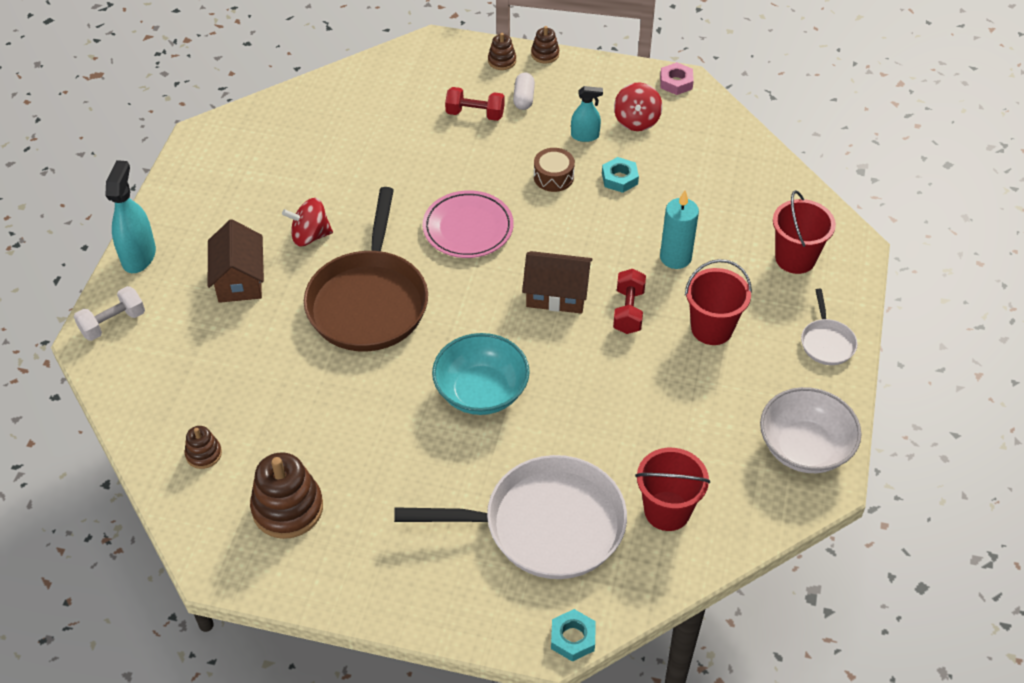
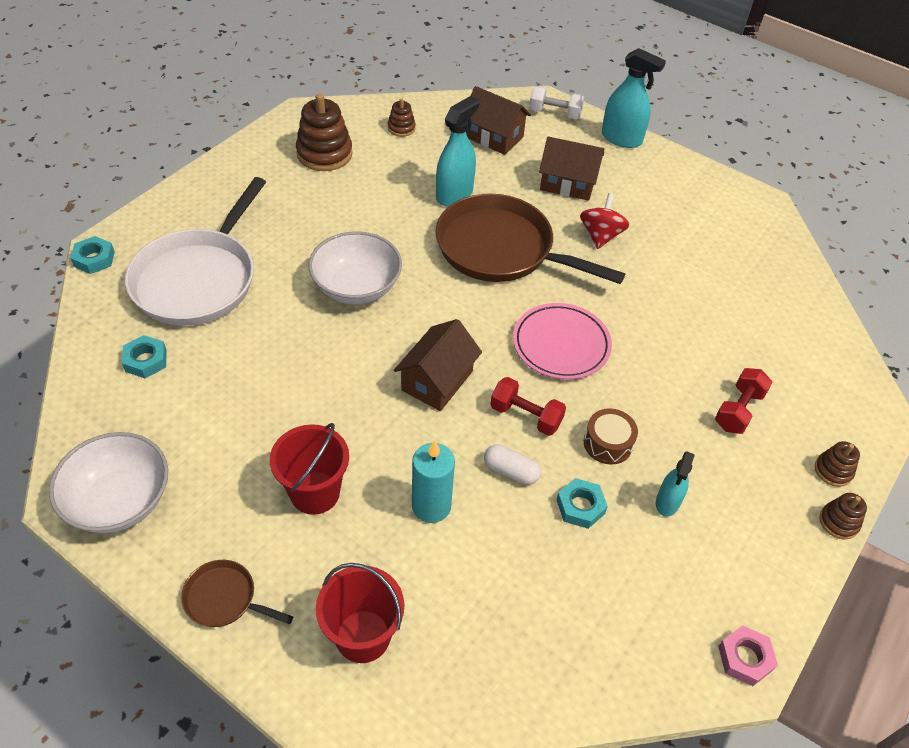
camera: 110 degrees right, 0 degrees up
white dumbbell [73,286,145,341] -> white dumbbell turned 60 degrees counterclockwise [529,86,585,119]
turquoise bowl [432,333,530,415] -> white bowl [308,231,402,304]
white capsule [513,72,535,110] -> white capsule moved to [484,444,541,485]
red dumbbell [613,269,646,334] -> red dumbbell moved to [490,377,566,436]
red spinning top [614,83,662,131] -> none
red bucket [635,448,710,531] -> turquoise nut [122,335,167,378]
white pan [801,289,857,365] -> brown pan [181,560,293,627]
none -> turquoise spray bottle [436,96,479,207]
none -> brown house [466,86,531,155]

